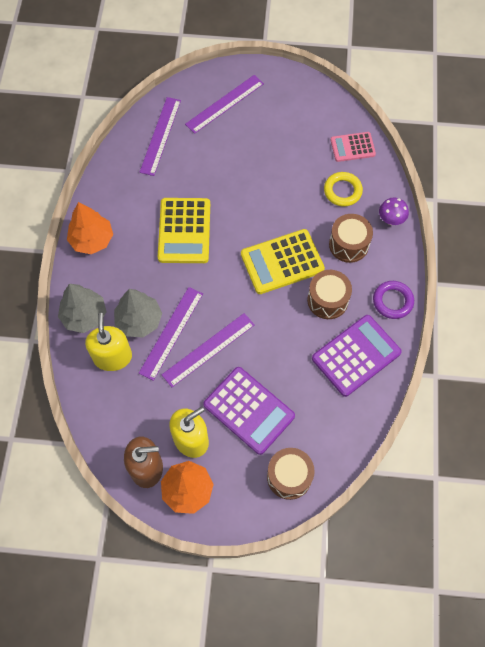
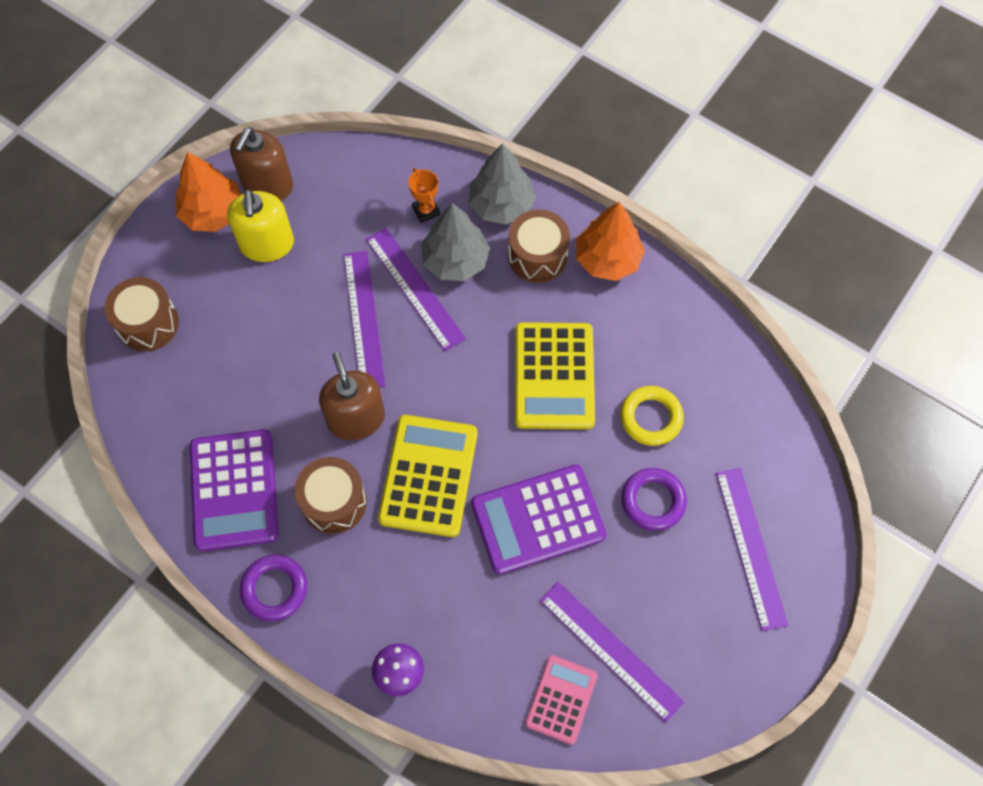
camera: 120 degrees right, 0 degrees up
yellow soap dispenser [85,313,132,371] -> orange trophy [408,168,440,223]
purple ruler [139,97,181,176] -> purple ruler moved to [540,581,685,722]
yellow calculator [158,198,210,263] -> yellow calculator turned 120 degrees counterclockwise [515,322,595,429]
purple calculator [203,367,295,455] -> purple calculator moved to [471,464,606,575]
yellow ring [324,172,363,206] -> yellow ring moved to [620,386,684,446]
brown drum [329,214,373,263] -> brown drum moved to [508,209,570,283]
none -> brown soap dispenser [319,352,385,440]
none -> purple ring [621,468,687,531]

